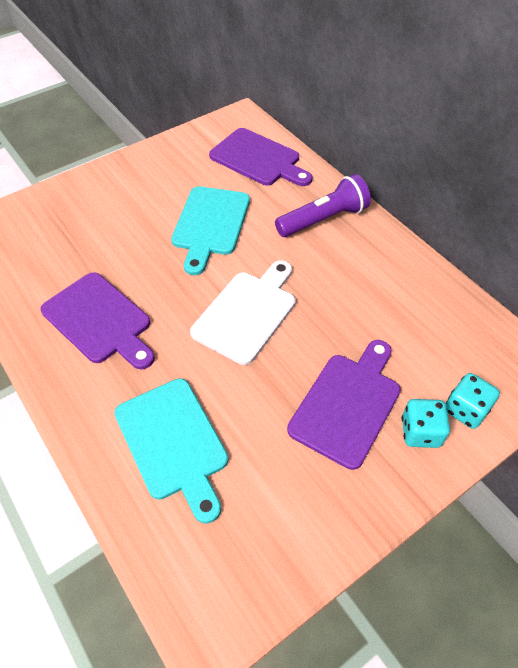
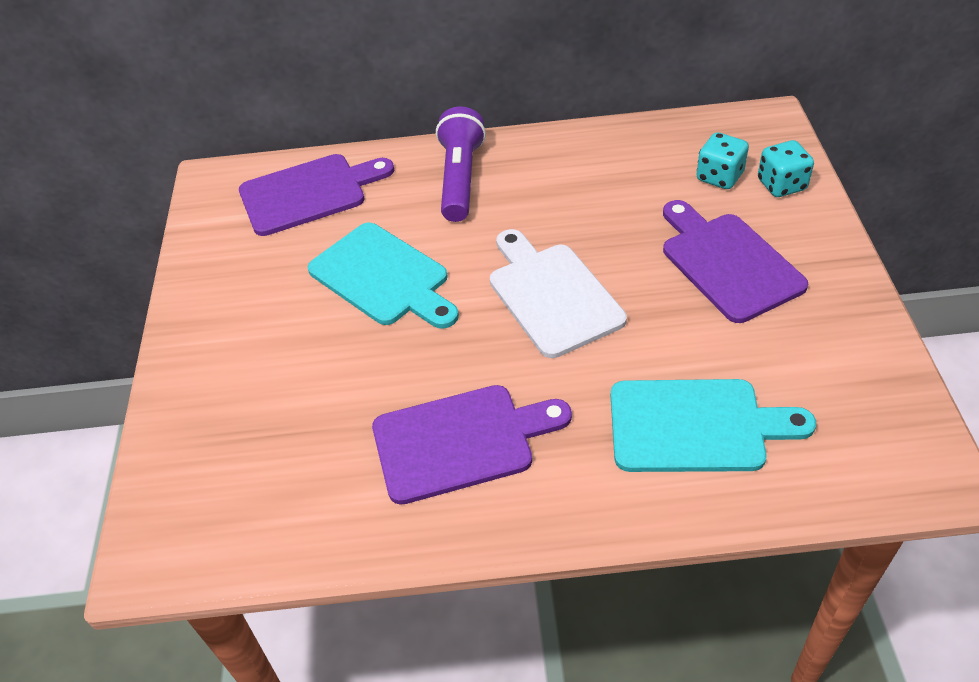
camera: 55 degrees left, 5 degrees down
turquoise dice [402,399,450,448] -> turquoise dice moved to [696,132,749,189]

